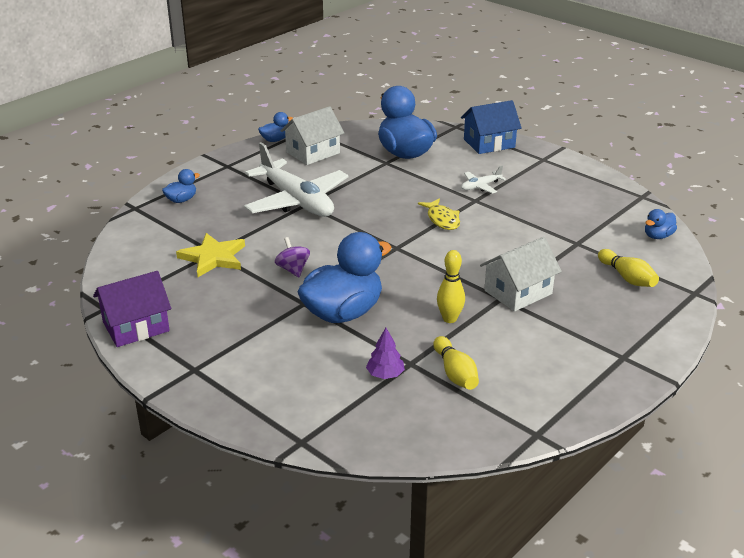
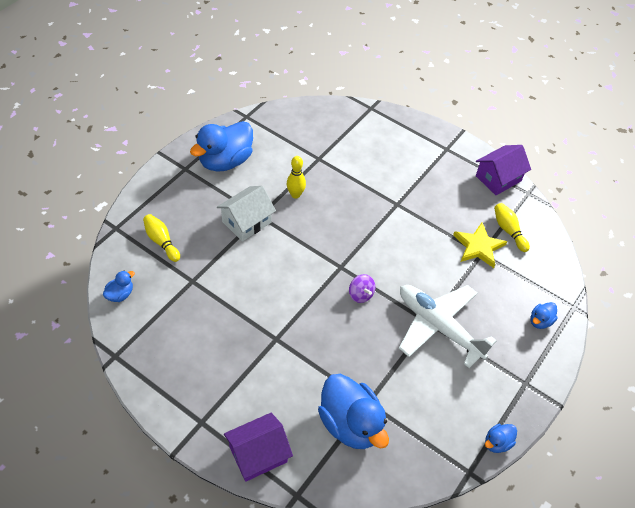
camera: 170 degrees right, 20 degrees up
purple spinning top [275,237,310,277] -> purple spinning top moved to [349,274,376,303]
white house [280,106,344,165] -> none
blue duck [298,232,392,323] -> blue duck moved to [190,121,253,172]
purple tree [366,328,405,379] -> none
yellow fish [418,198,460,230] -> none
yellow bowling pin [433,336,479,390] -> yellow bowling pin moved to [494,203,530,252]
blue house [461,100,522,154] -> purple house [224,413,293,482]
white plane [461,166,506,194] -> none

